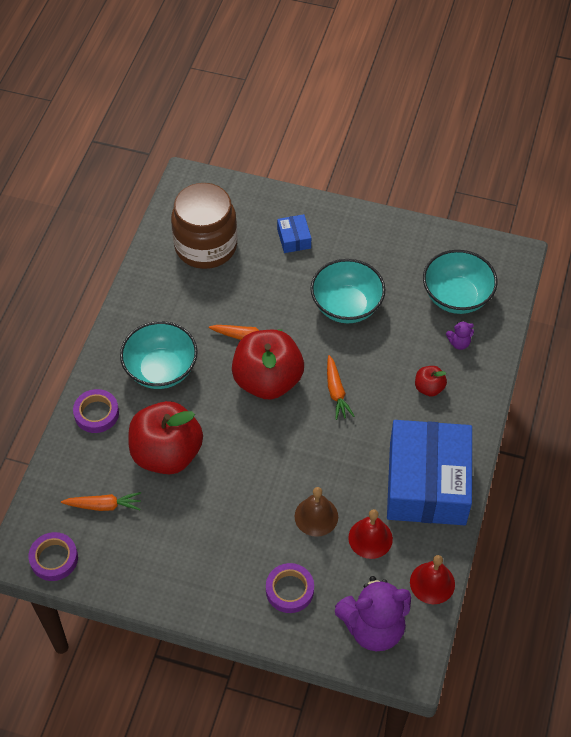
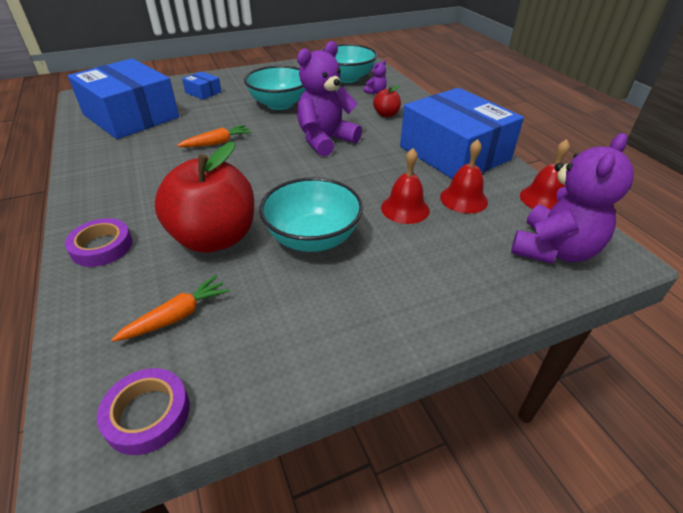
camera: 40 degrees left, 15 degrees down
turquoise bowl [120,321,198,389] -> turquoise bowl moved to [259,177,363,252]
brown jar [171,183,238,269] -> blue box [68,59,179,139]
red apple [232,330,304,400] -> none
purple tape [266,563,314,613] -> none
brown bell [295,487,338,537] -> red bell [381,148,430,224]
orange carrot [327,355,354,420] -> purple teddy bear [297,41,362,157]

